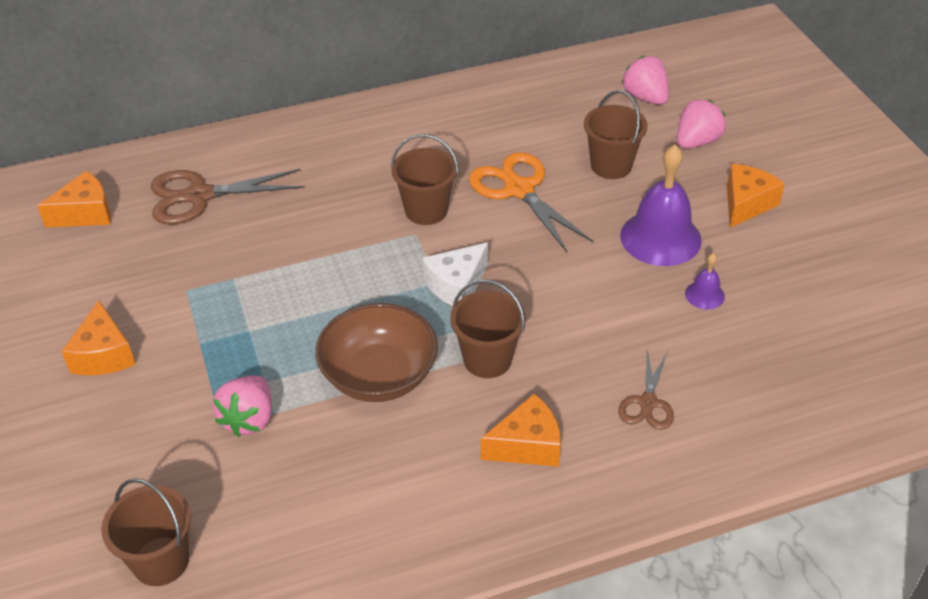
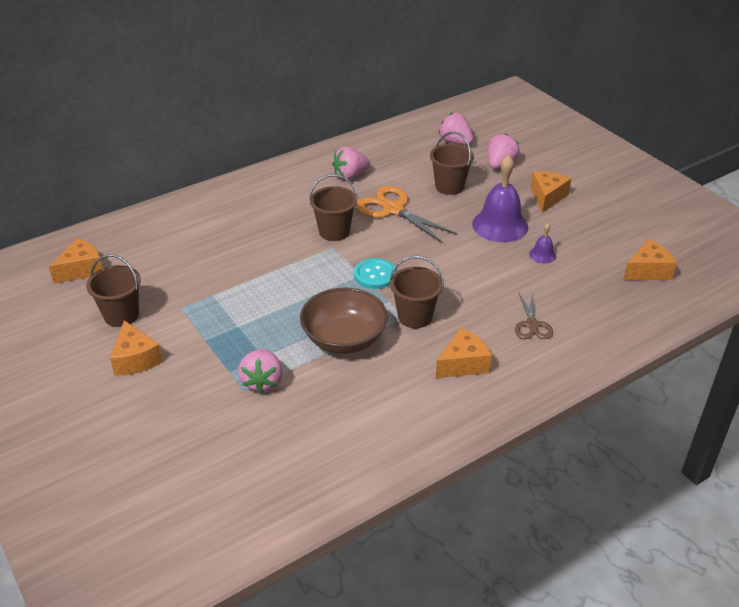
camera: 15 degrees left, 5 degrees down
brown bucket [101,478,191,586] -> brown bucket moved to [86,254,141,327]
brown scissors [151,169,304,225] -> none
white cheese [423,242,488,306] -> turquoise button [354,258,397,289]
none -> pink strawberry [332,147,370,180]
none -> orange cheese [623,239,677,280]

